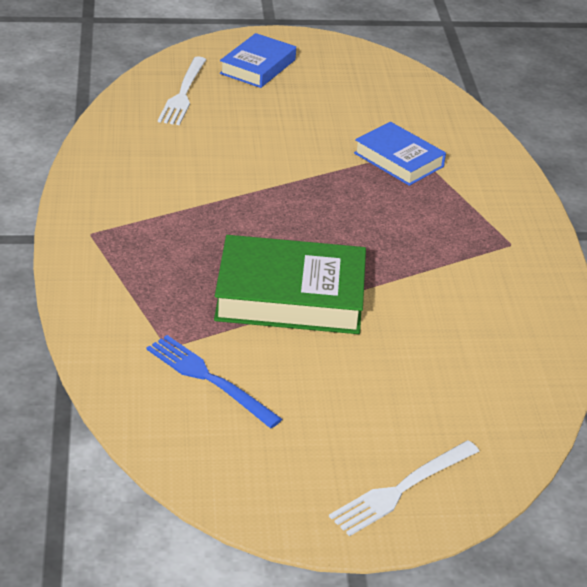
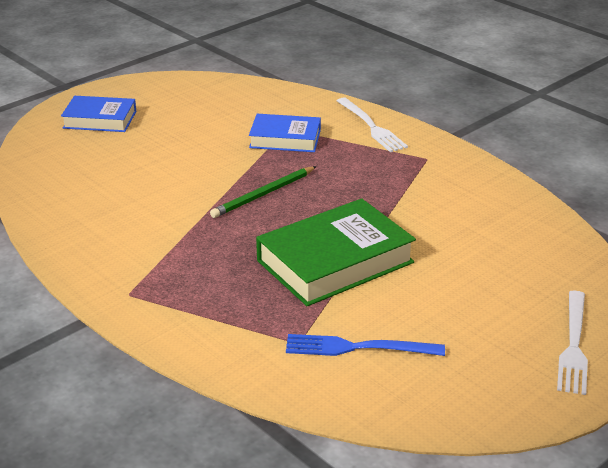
camera: 35 degrees left, 5 degrees down
white fork [158,56,206,125] -> white fork moved to [337,98,408,152]
blue book [220,33,296,88] -> blue book turned 75 degrees counterclockwise [61,96,136,132]
none -> green pencil [210,166,317,218]

